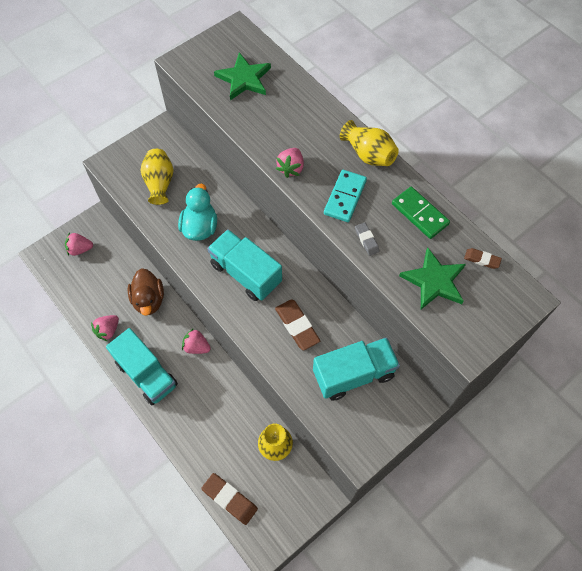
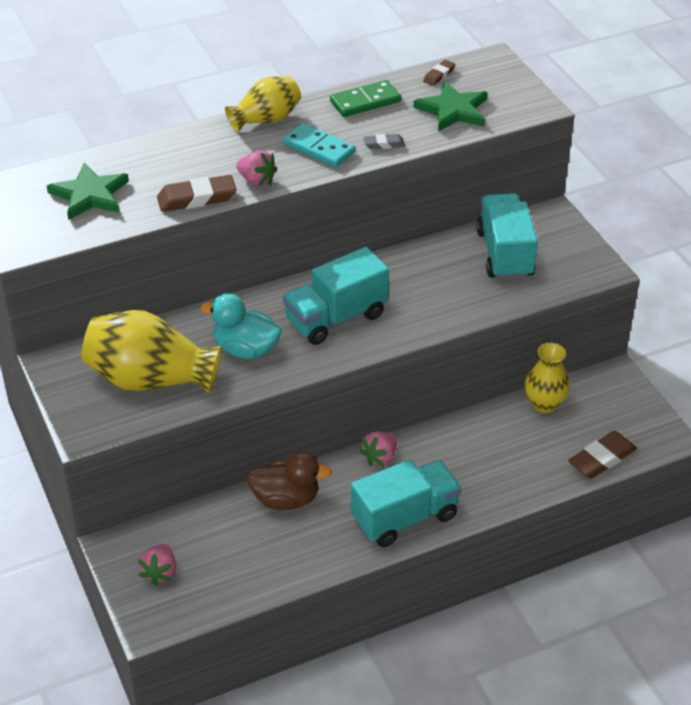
camera: 75 degrees left, 20 degrees down
pink strawberry [91,315,119,341] -> none
yellow vase [141,149,173,205] -> yellow vase [81,310,222,394], size x1.64
brown eraser [275,299,320,350] -> brown eraser moved to [157,175,236,212]

